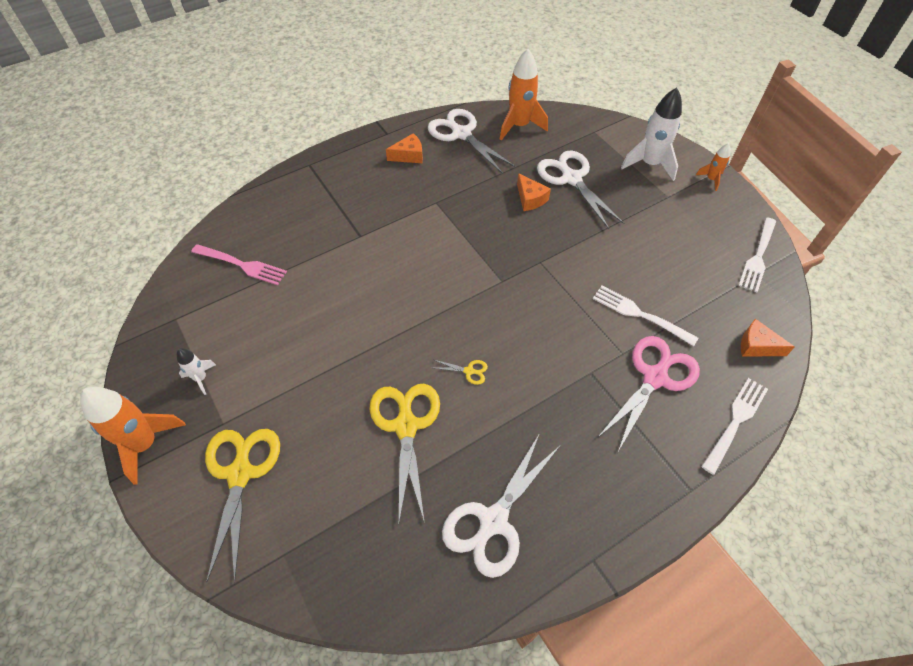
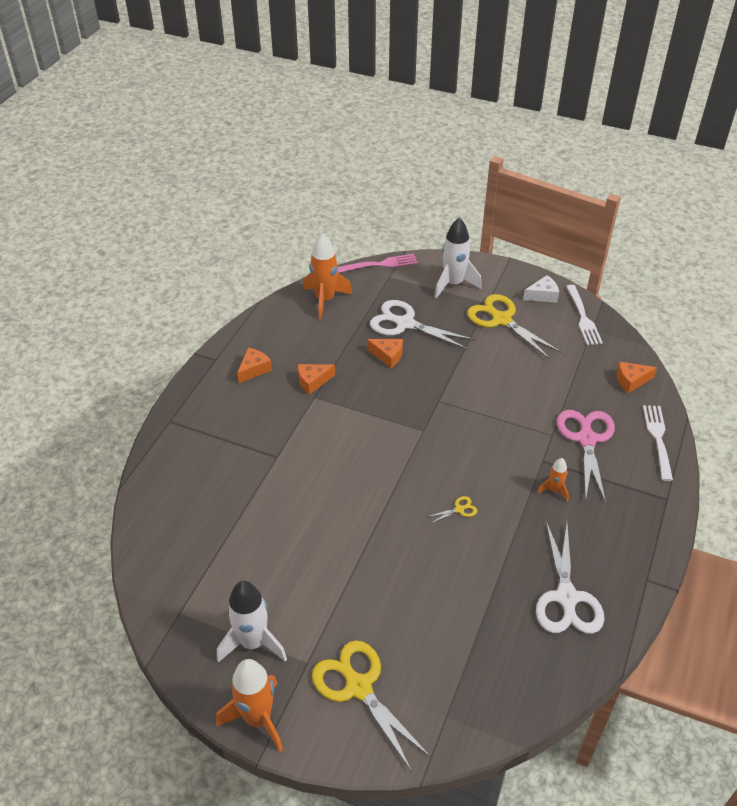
camera: 35 degrees left, 10 degrees down
white rocket [177,348,216,395] -> white rocket [217,581,287,662], size x1.95
pink fork [191,244,287,285] -> pink fork moved to [337,254,418,273]
yellow scissors [369,384,440,523] -> yellow scissors moved to [467,294,562,360]
white scissors [428,109,516,174] -> none
white fork [593,286,698,346] -> none
orange rocket [696,143,731,191] -> orange rocket moved to [537,458,569,502]
none -> orange cheese [298,364,335,395]
none -> white cheese [523,275,559,303]

